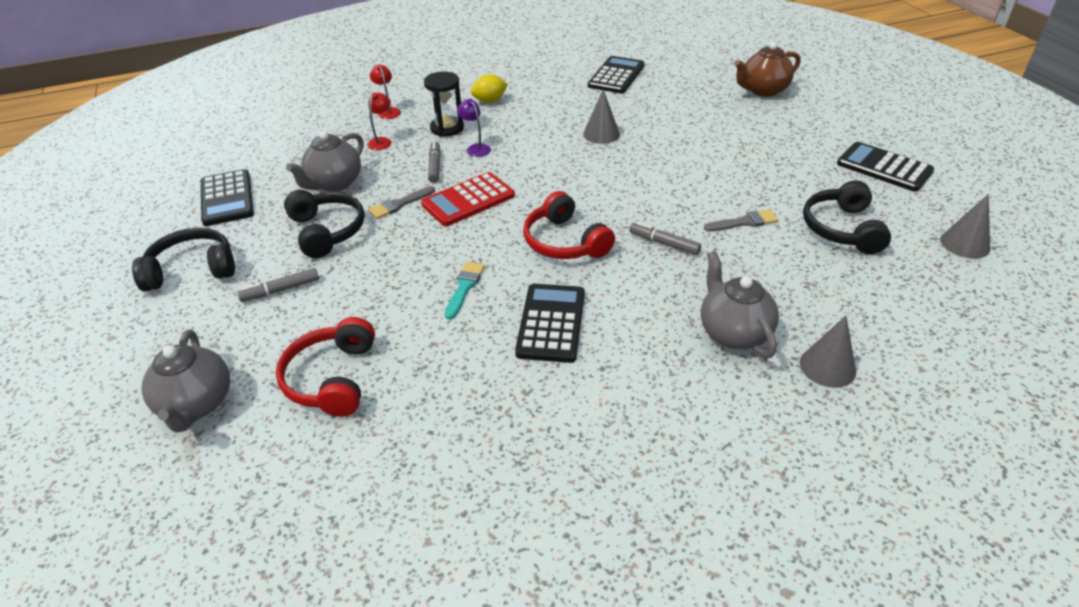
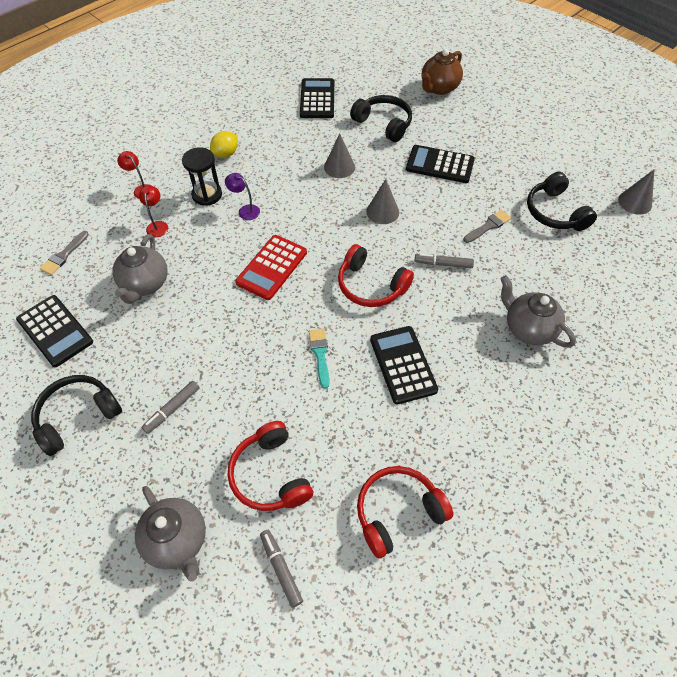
camera: 25 degrees left, 15 degrees up
black headphones [284,190,365,258] -> black headphones moved to [350,95,412,142]
grey brush [368,186,435,219] -> grey brush moved to [40,231,89,275]
grey marker [428,141,441,183] -> grey marker moved to [260,530,303,608]
grey cone [800,316,856,388] -> grey cone moved to [366,179,399,224]
black calculator [837,142,934,192] -> black calculator moved to [406,145,475,183]
none -> red headphones [357,466,453,559]

